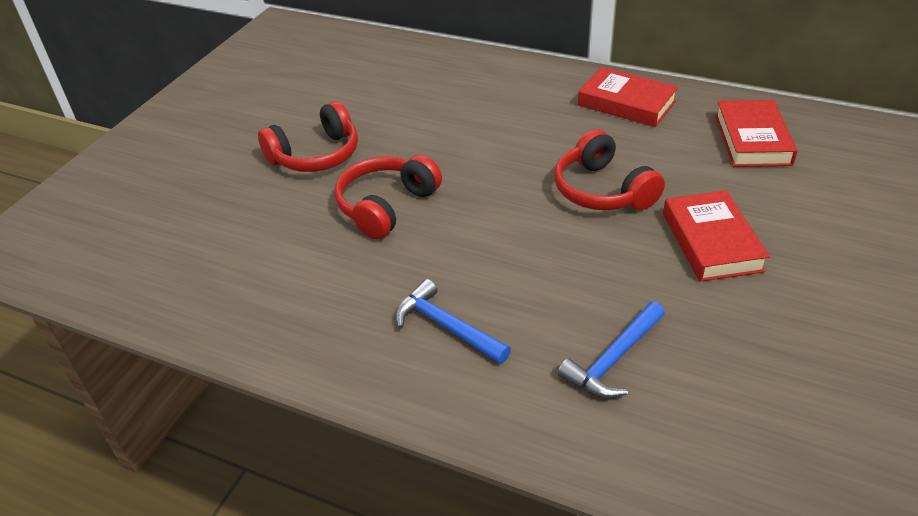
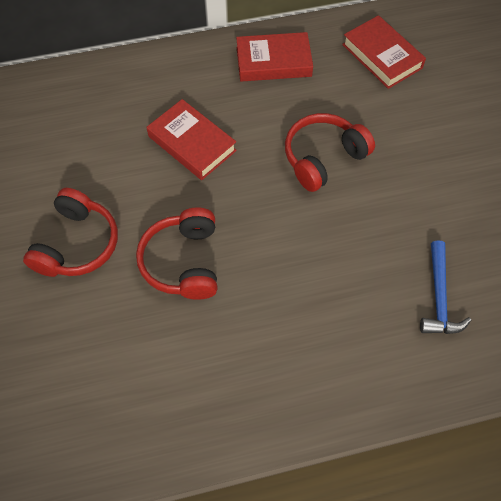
camera: 40 degrees left, 20 degrees up
blue hammer [395,279,511,364] -> none
red headphones [554,129,665,210] -> red headphones turned 120 degrees clockwise [285,113,375,192]
red book [663,190,770,282] -> red book moved to [147,99,237,180]

